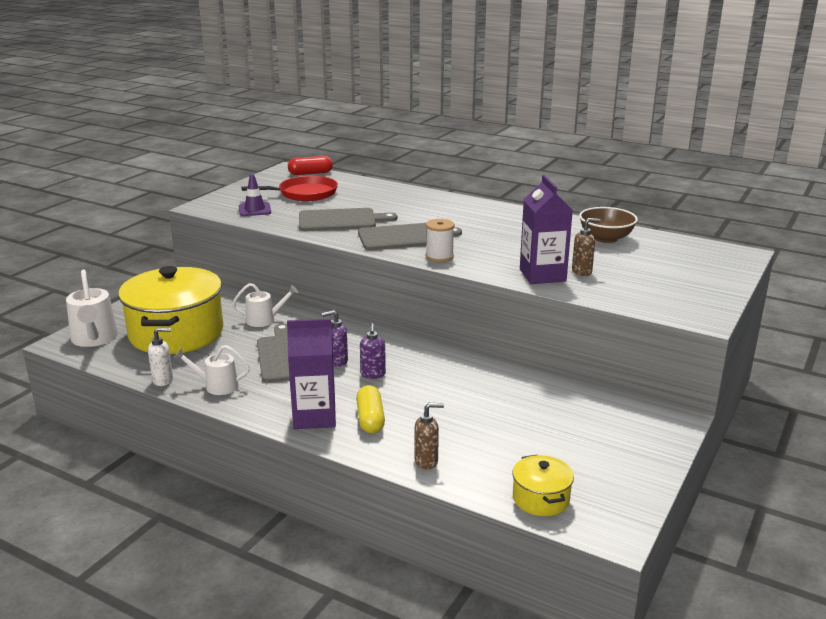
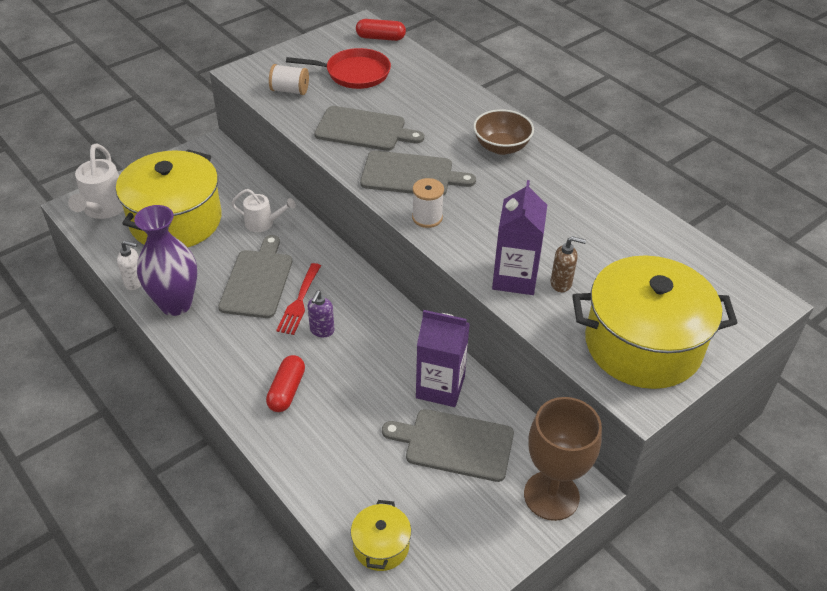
camera: 20 degrees right, 20 degrees up
white watering can [174,345,250,395] -> purple vase [134,205,197,316]
purple traffic cone [239,174,271,216] -> white spool [269,64,309,95]
purple carton [287,319,336,429] -> purple carton moved to [416,310,470,407]
purple soap dispenser [322,310,348,367] -> red fork [276,263,321,335]
yellow capsule [356,385,385,433] -> red capsule [266,355,305,412]
brown soap dispenser [414,403,444,469] -> none
brown bowl [579,207,638,243] -> brown bowl moved to [473,109,534,155]
none -> grey cutting board [382,409,514,482]
none -> brown goblet [524,397,602,521]
none -> yellow pot [572,255,738,389]

